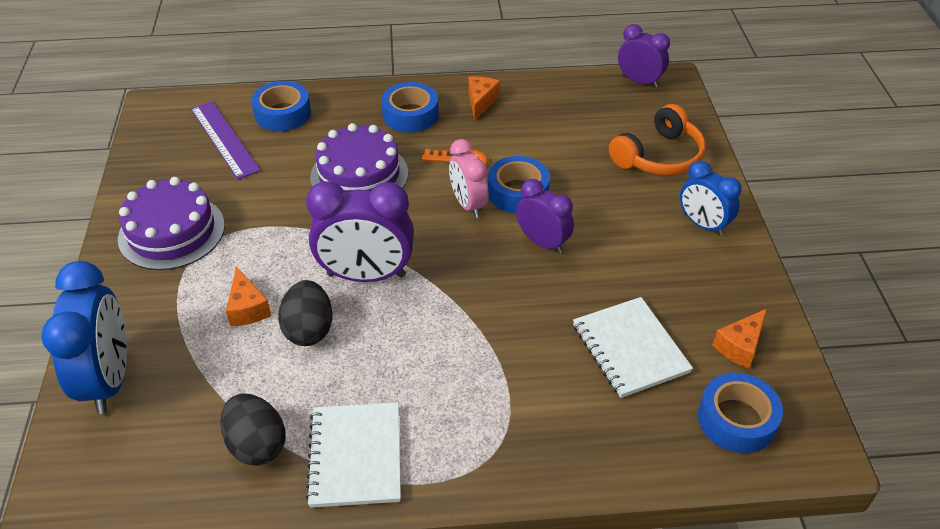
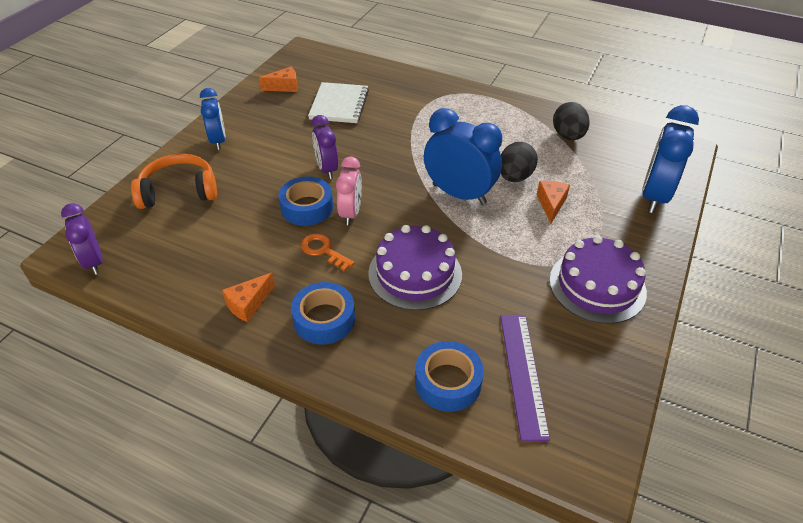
camera: 150 degrees left, 0 degrees up
purple clock [306,181,414,282] -> blue clock [424,108,502,205]
white notebook [306,402,401,508] -> none
blue tape [698,373,783,453] -> none

